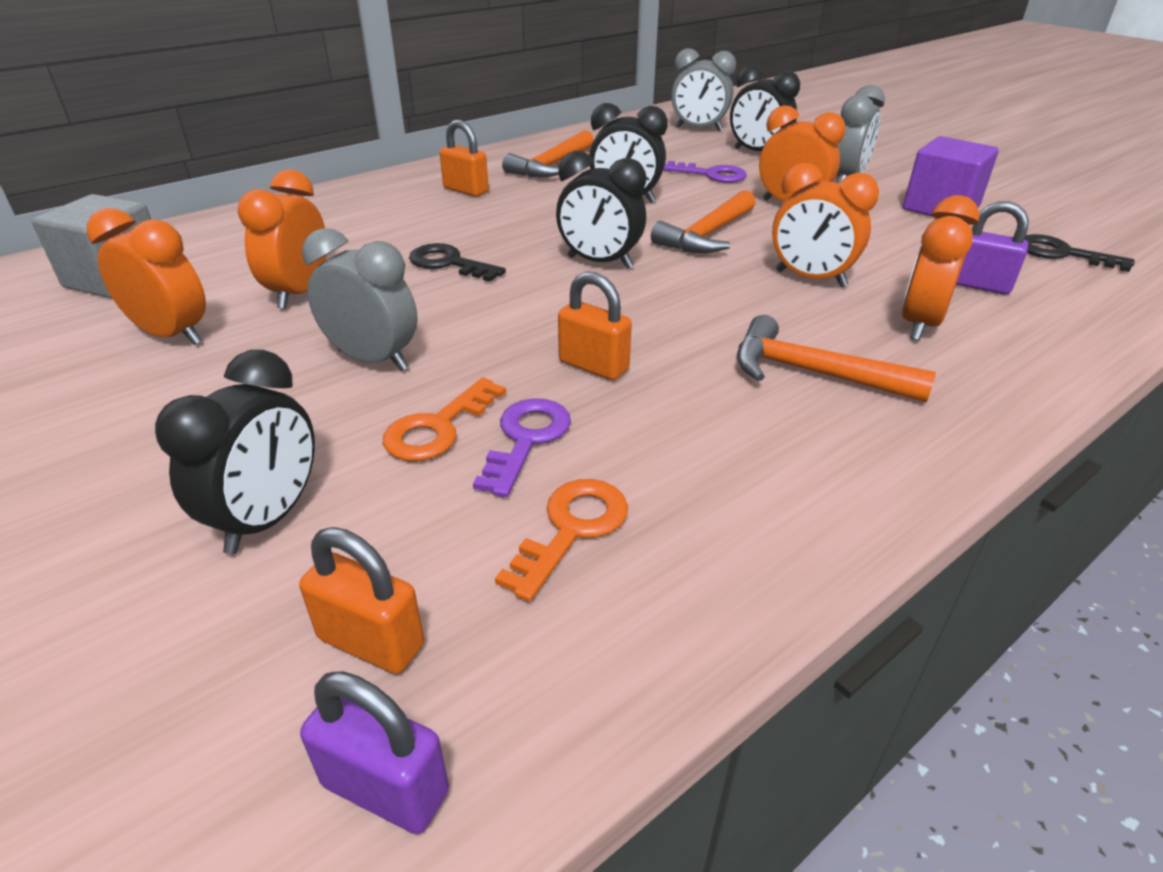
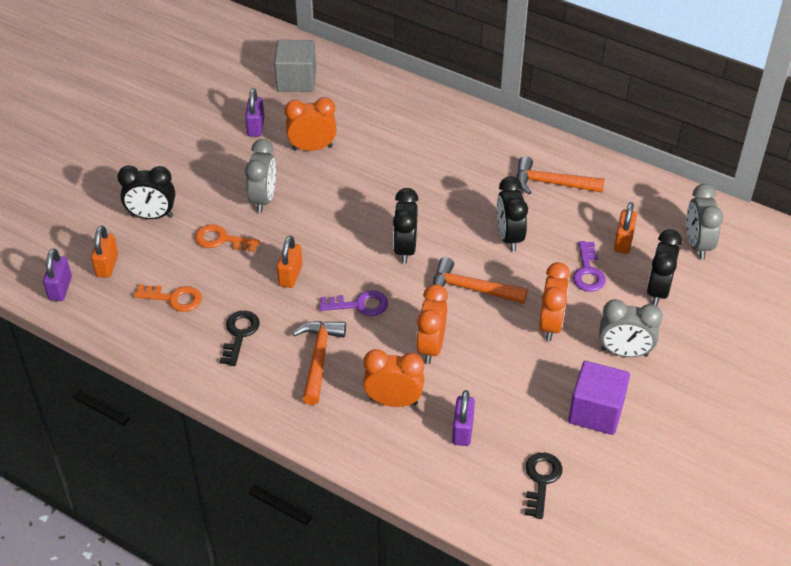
camera: 70 degrees right, 10 degrees up
orange clock [86,208,206,345] -> purple padlock [245,88,264,137]
black key [409,243,506,282] -> black key moved to [220,311,260,366]
orange padlock [440,120,489,197] -> orange padlock moved to [614,202,637,254]
purple key [473,398,571,497] -> purple key moved to [319,290,388,316]

